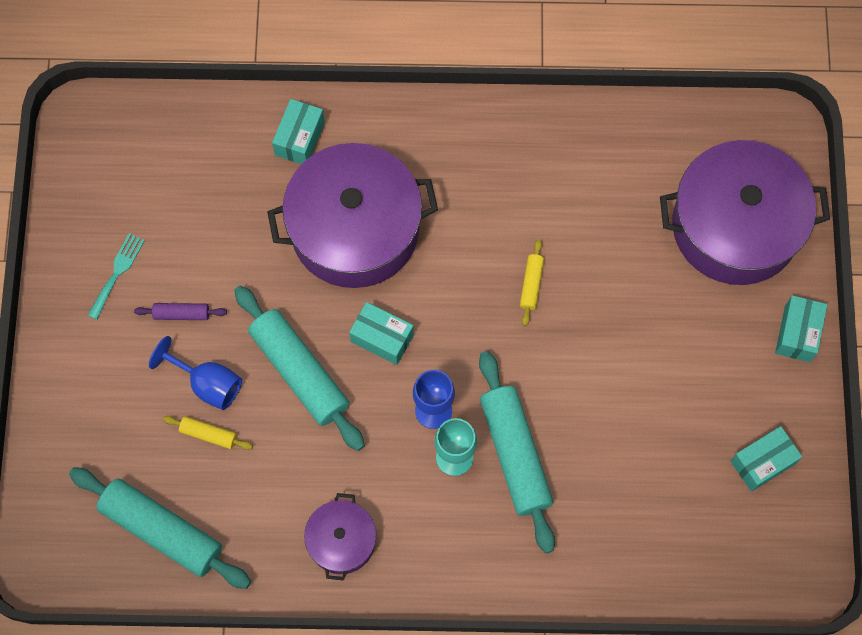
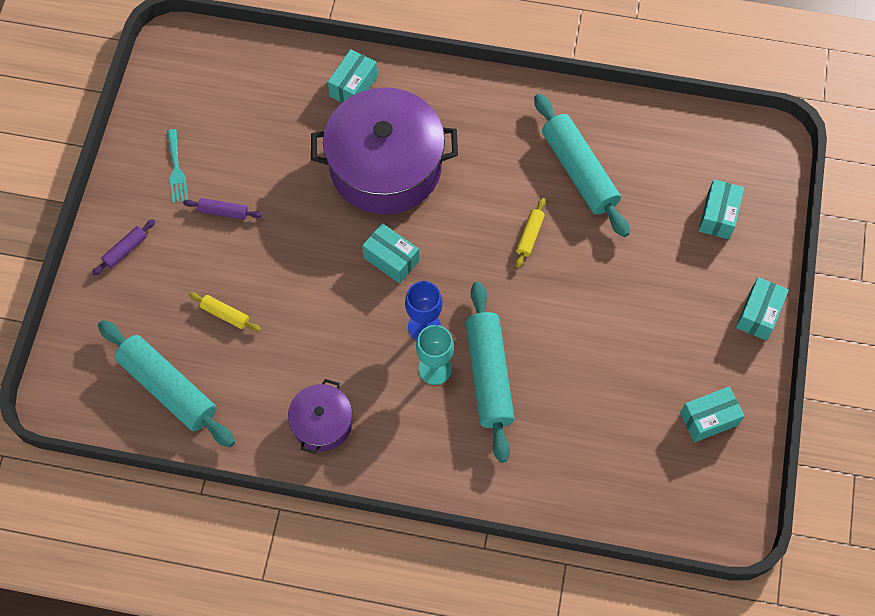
camera: 10 degrees right, 5 degrees down
turquoise fork [87,233,145,320] -> turquoise fork turned 135 degrees clockwise [167,129,188,203]
blue goblet [149,336,242,410] -> none
turquoise rolling pin [234,286,365,451] -> turquoise rolling pin moved to [534,94,630,237]
purple pot [660,140,830,285] -> turquoise box [699,180,744,239]
none -> purple rolling pin [92,219,156,276]

